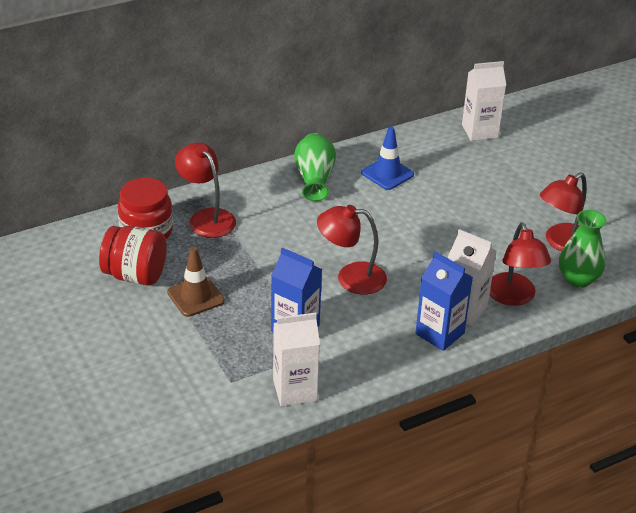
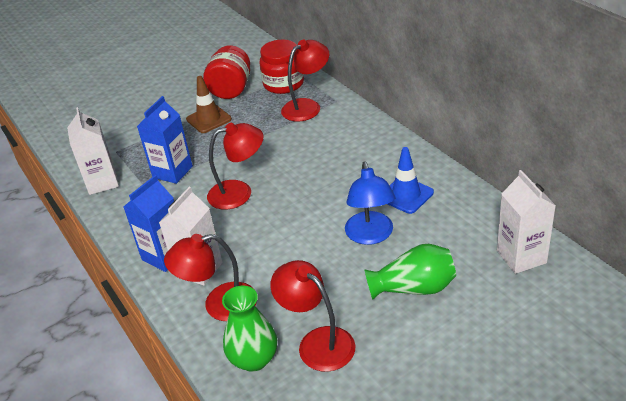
camera: 90 degrees right, 0 degrees up
green vase [294,133,336,201] -> green vase moved to [364,244,456,300]
red lamp [317,205,387,295] -> red lamp turned 75 degrees clockwise [207,123,264,210]
none -> blue lamp [345,161,395,245]

